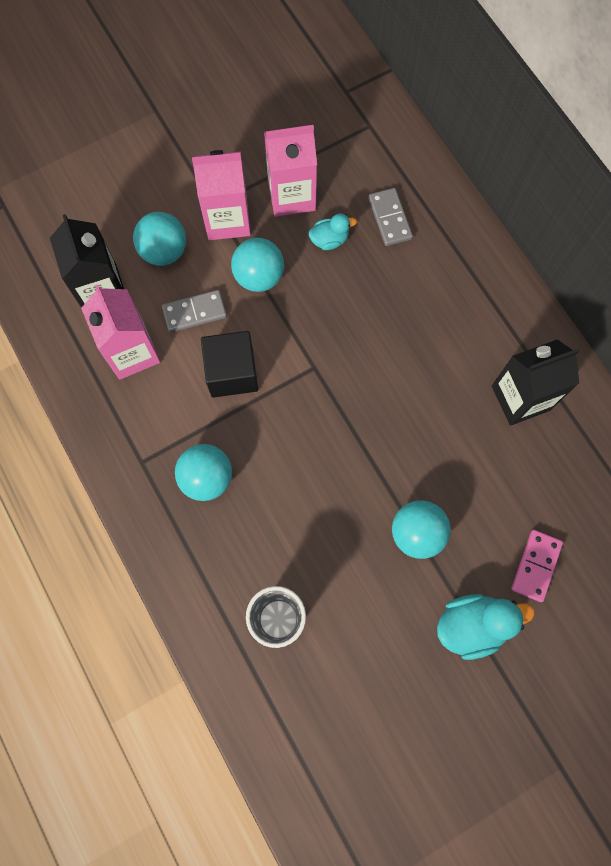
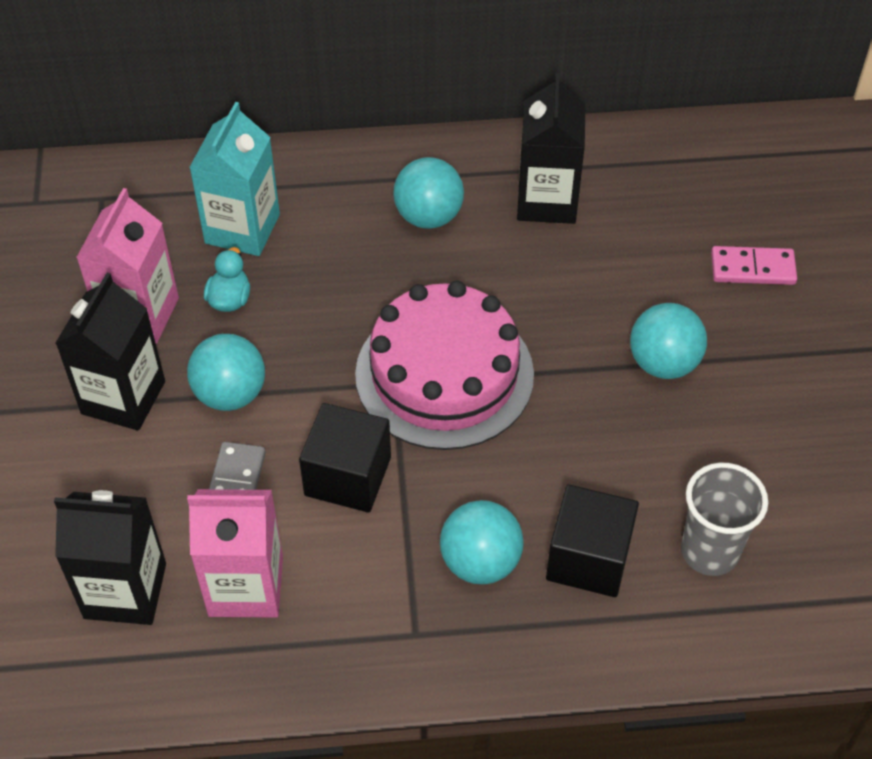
camera: 65 degrees left, 20 degrees down
turquoise ball [133,212,186,266] -> turquoise ball moved to [393,157,464,229]
pink carton [192,150,251,240] -> black carton [56,273,165,430]
grey domino [368,188,413,246] -> turquoise carton [189,102,280,256]
turquoise duck [437,594,535,660] -> none
pink domino [511,530,563,602] -> pink domino turned 45 degrees counterclockwise [711,246,797,285]
none -> pink cake [355,281,534,450]
none -> black cube [546,485,639,597]

